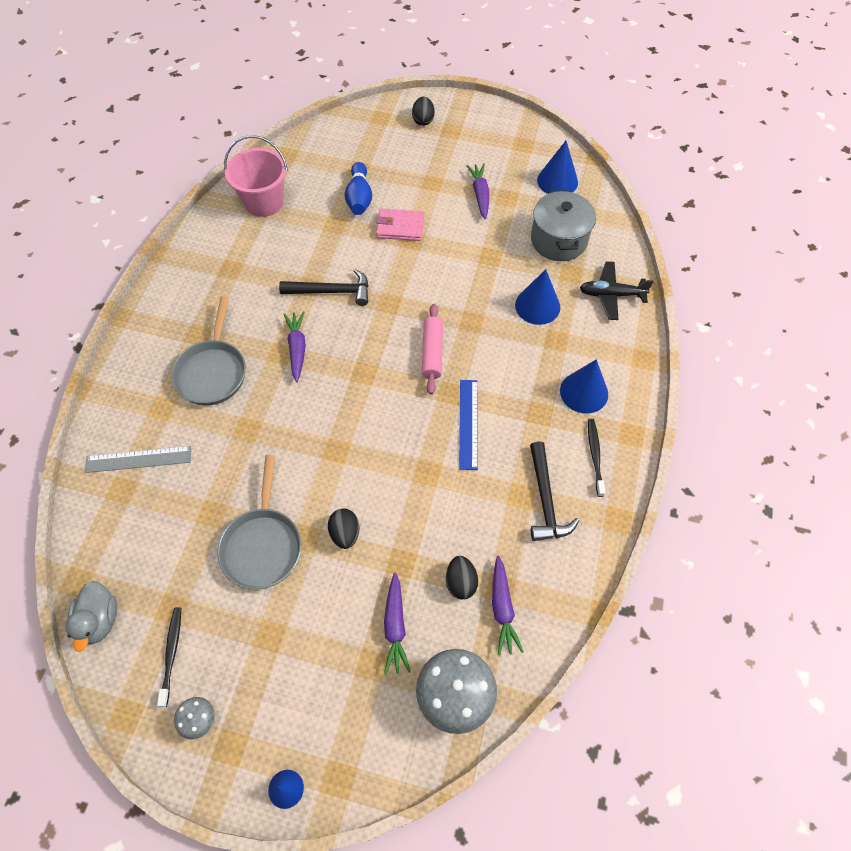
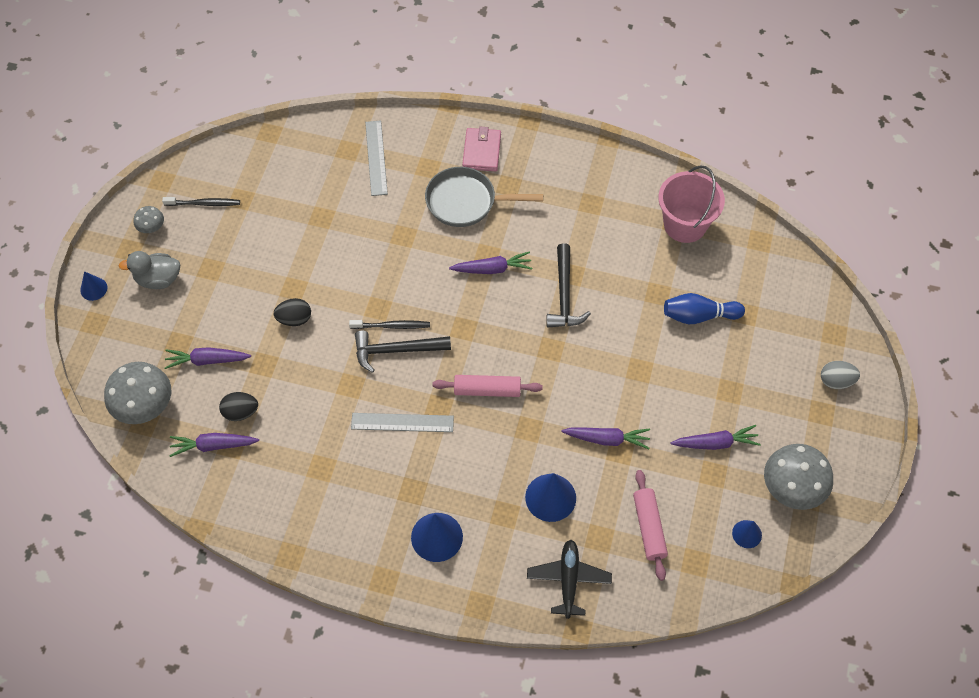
camera: 90 degrees right, 0 degrees up
grey duck [65,581,117,652] -> grey duck moved to [118,251,180,289]
grey pan [217,455,301,589] -> none
pink wallet [376,209,424,241] -> pink wallet moved to [462,127,501,171]
black egg [412,97,435,126] -> grey egg [821,361,860,389]
blue ruler [459,380,478,470] -> grey ruler [351,413,454,432]
black hammer [530,441,579,541] -> black hammer moved to [355,331,451,373]
grey pot [531,190,596,261] -> pink rolling pin [633,470,668,581]
blue cone [537,141,578,194] -> blue cone [732,520,762,548], size x0.57
black toothbrush [588,419,606,497] -> black toothbrush moved to [349,320,430,329]
none -> purple carrot [561,427,650,449]
none -> grey mushroom [764,444,833,510]

